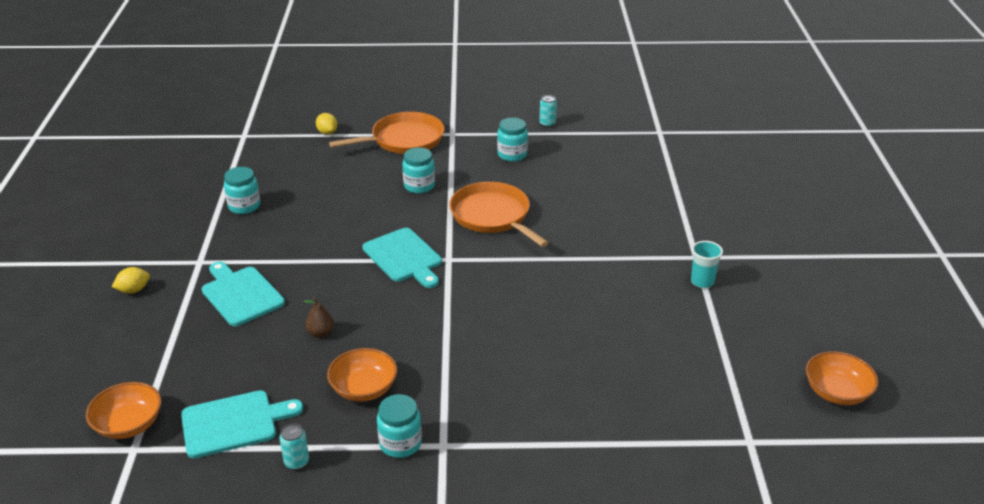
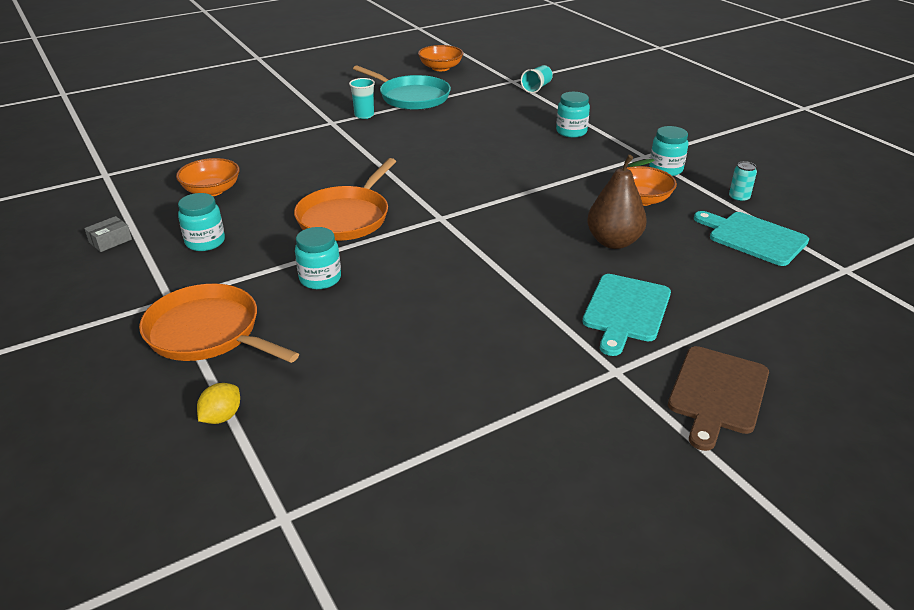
camera: 120 degrees left, 0 degrees up
orange bowl [86,382,161,439] -> orange bowl moved to [176,158,240,196]
yellow lemon [112,267,150,294] -> brown cutting board [668,346,769,451]
turquoise jar [224,167,260,214] -> turquoise jar moved to [556,92,590,138]
brown pear [303,297,334,338] -> brown pear [587,155,655,249], size x1.99
turquoise cutting board [362,228,442,288] -> none
turquoise can [539,95,557,127] -> grey box [84,216,132,252]
none -> turquoise pan [353,65,451,110]
none -> turquoise cup [520,65,553,93]

